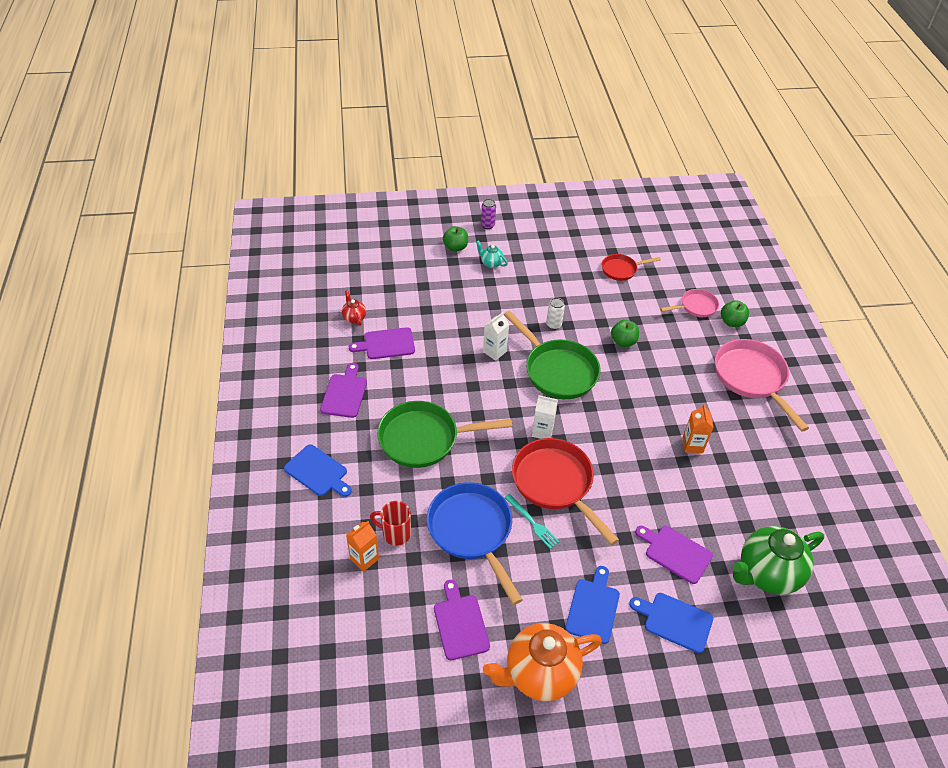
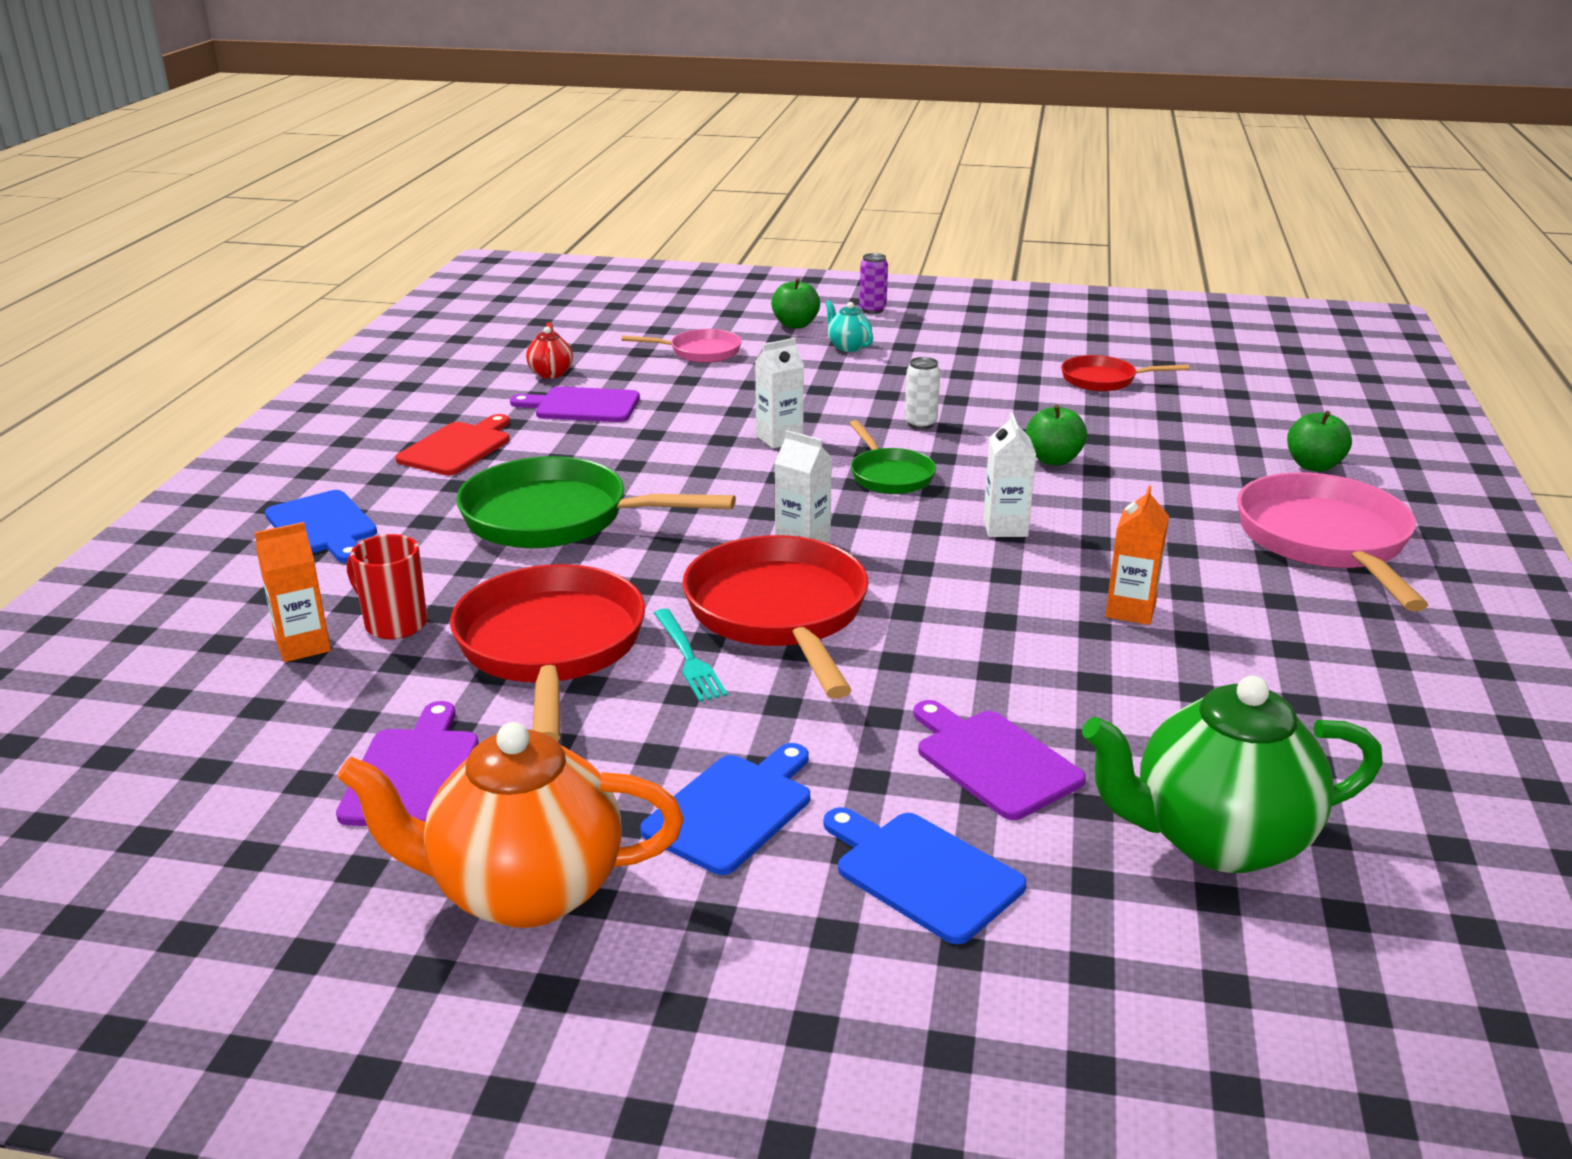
camera: 20 degrees right, 20 degrees down
purple cutting board [320,363,367,418] -> red cutting board [395,414,510,475]
blue pan [427,482,523,605] -> red pan [450,564,645,741]
green pan [504,310,601,399] -> green pan [849,420,936,494], size x0.54
pink pan [660,289,719,317] -> pink pan moved to [622,329,742,363]
none -> white carton [983,413,1036,537]

